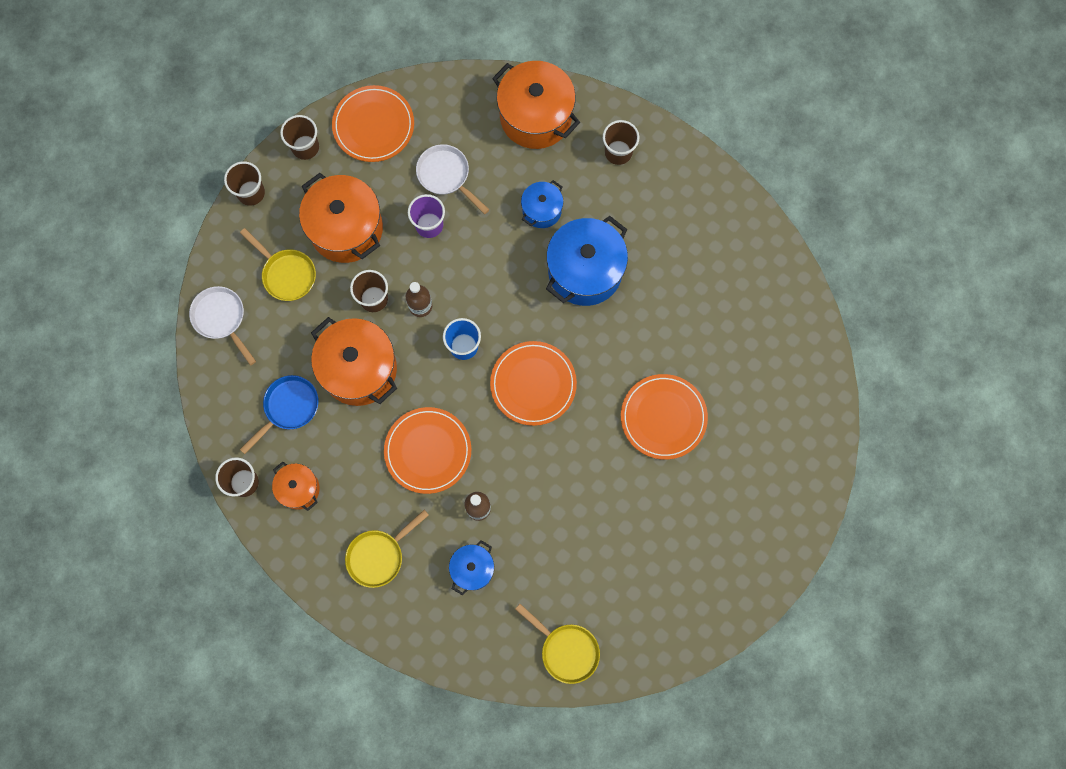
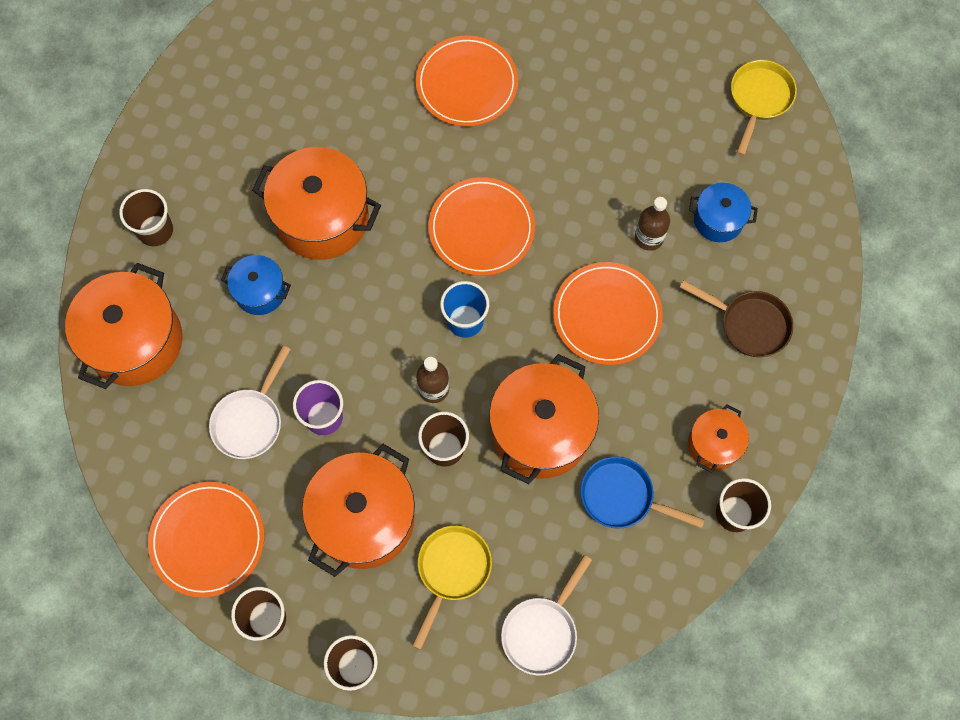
camera: 110 degrees left, 5 degrees down
yellow pan [345,510,429,588] -> brown pan [680,280,793,357]
blue pot [546,216,628,306] -> orange pot [252,147,381,260]

